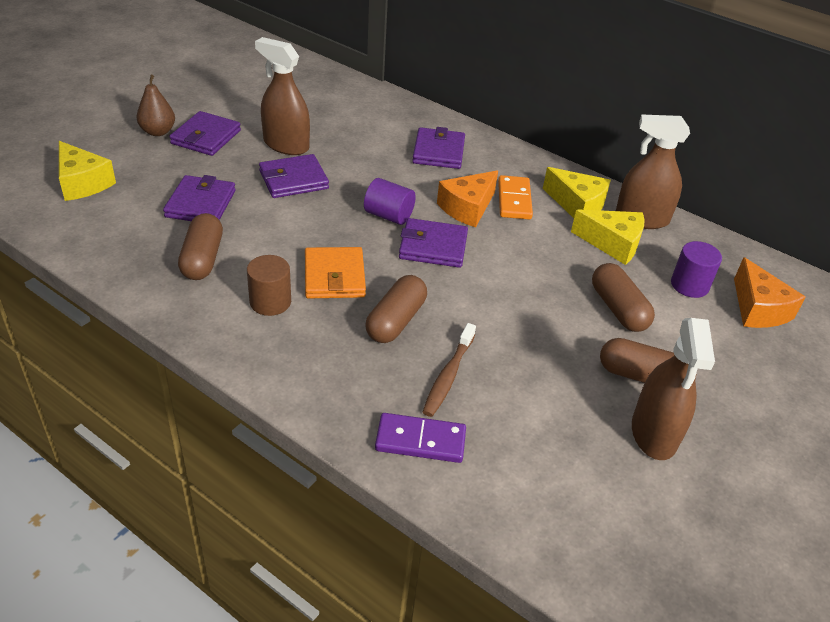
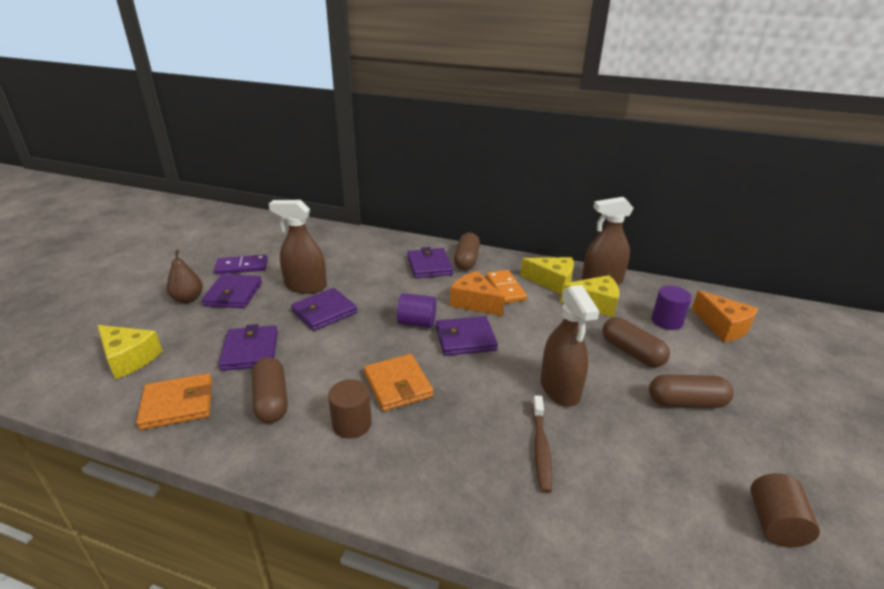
camera: 15 degrees left, 10 degrees down
brown capsule [366,275,427,343] -> brown capsule moved to [454,233,480,271]
purple domino [375,413,466,463] -> purple domino moved to [214,255,268,274]
orange cheese [437,170,498,227] -> orange cheese turned 105 degrees clockwise [450,271,505,316]
brown spray bottle [632,318,715,460] -> brown spray bottle moved to [541,285,599,406]
none -> orange wallet [136,373,212,430]
none -> brown cylinder [750,473,820,547]

